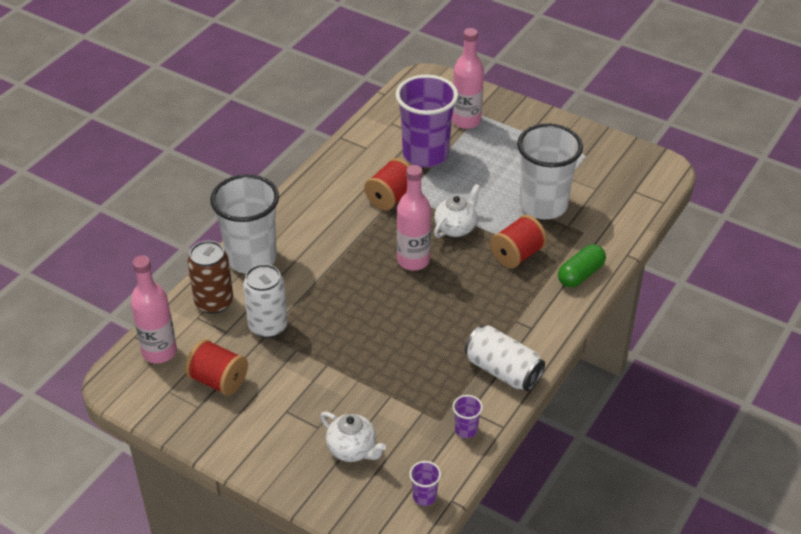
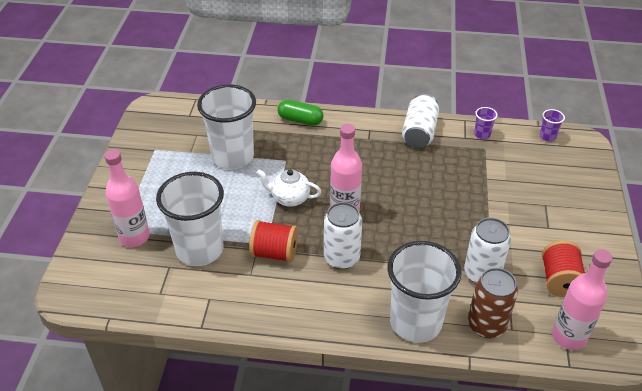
camera: 115 degrees left, 0 degrees up
white teapot [320,412,386,462] -> none
purple cup [395,75,458,167] -> white cup [156,172,224,266]
red spool [490,215,547,268] -> none
none -> white can [324,202,362,270]

